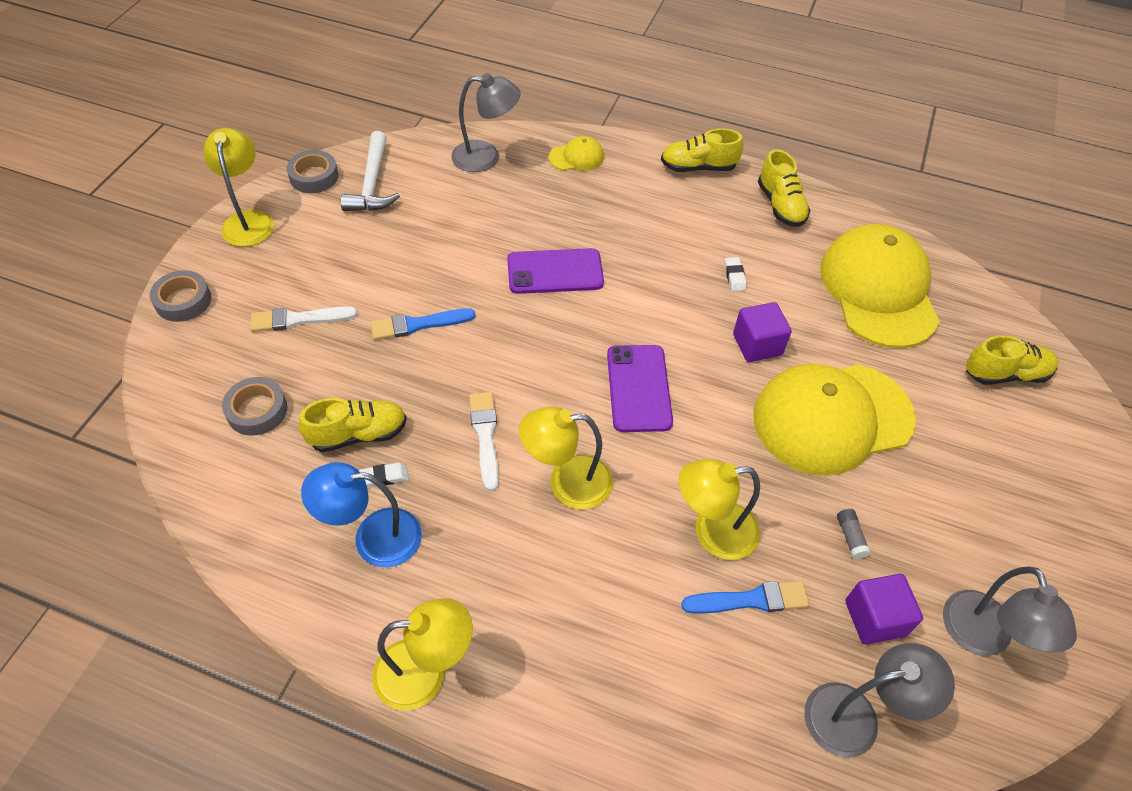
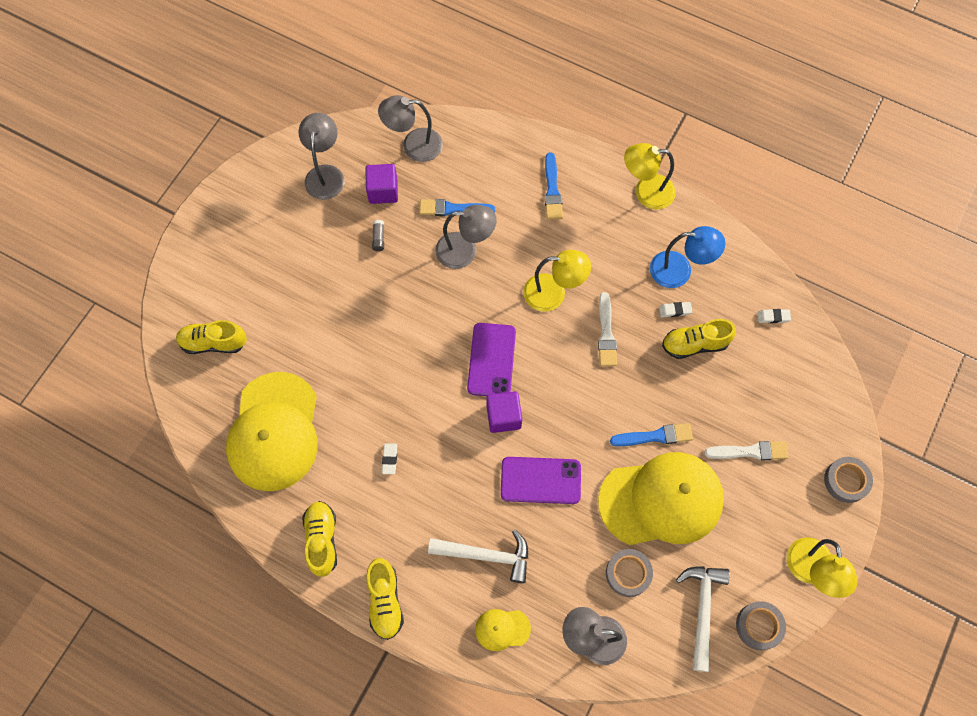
camera: 170 degrees left, 15 degrees up
grey tape [222,377,287,436] -> grey tape moved to [606,549,653,597]
yellow shoe [661,128,743,172] -> yellow shoe turned 75 degrees clockwise [366,558,404,640]
yellow lamp [678,459,760,560] -> grey lamp [435,205,497,269]
purple cube [733,302,792,362] -> purple cube moved to [486,391,522,433]
yellow cap [753,364,916,476] -> yellow cap moved to [598,452,724,545]
none -> white hammer [428,529,528,583]
none -> blue brush [545,153,563,219]
none -> white eraser [758,309,791,323]

